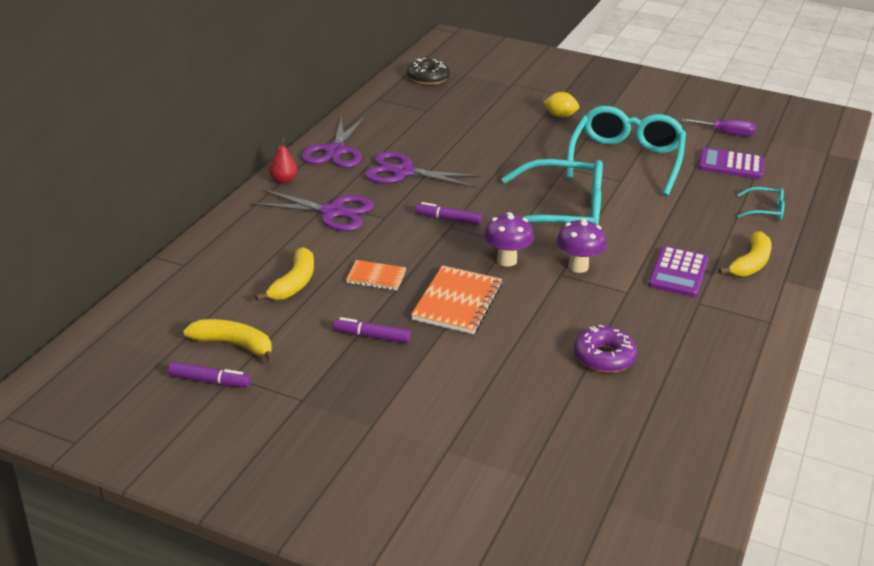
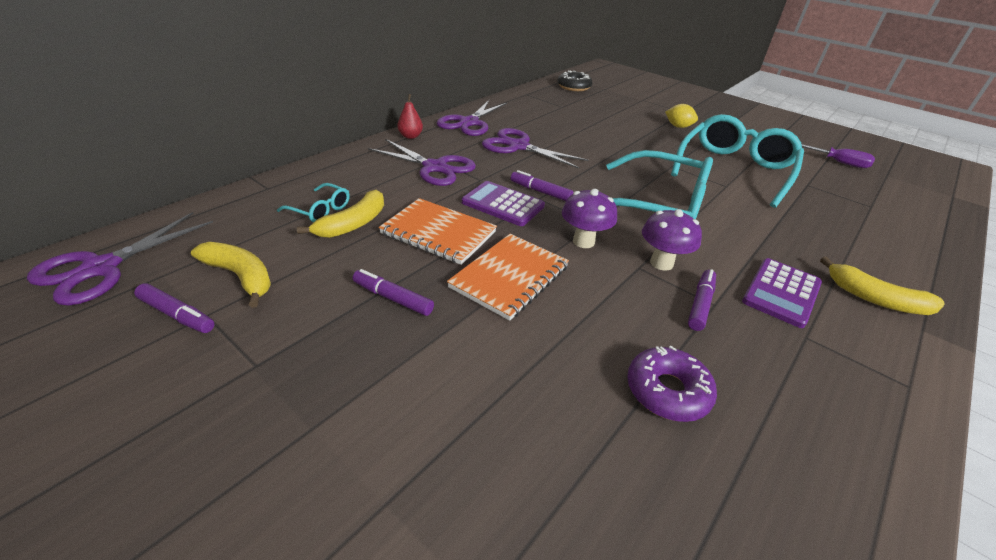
camera: 15 degrees right, 5 degrees up
orange notebook [346,260,406,290] -> orange notebook [379,198,497,265], size x1.71
purple calculator [698,147,764,179] -> purple calculator moved to [462,181,545,226]
yellow banana [718,231,772,277] -> yellow banana turned 75 degrees clockwise [820,257,945,315]
turquoise glasses [737,187,784,221] -> turquoise glasses moved to [277,183,350,222]
none -> purple scissors [27,212,213,306]
none -> purple marker [688,269,716,331]

